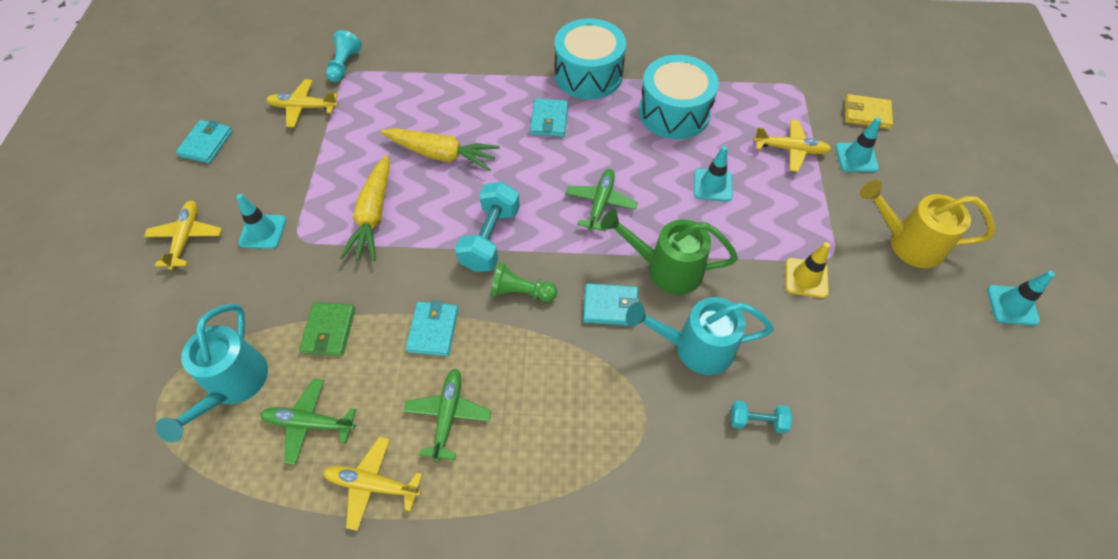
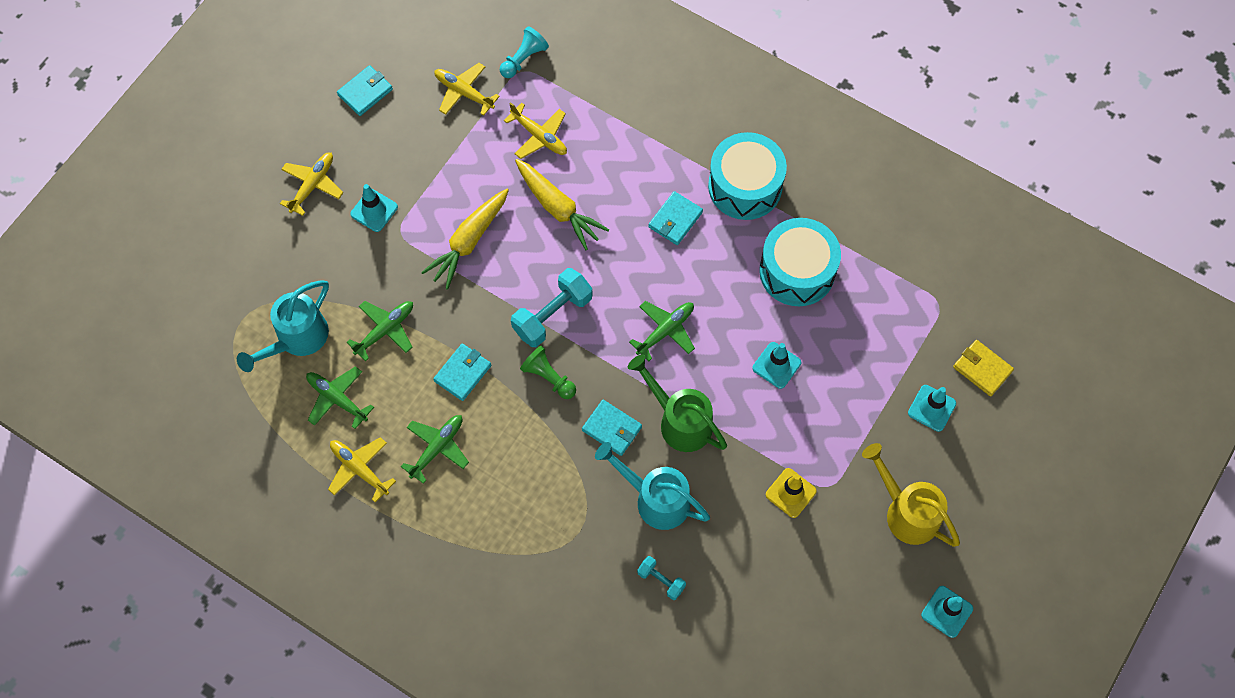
camera: 30 degrees right, 10 degrees up
green wallet [299,302,355,356] -> green plane [347,301,413,361]
yellow plane [754,120,832,172] -> yellow plane moved to [504,102,567,159]

